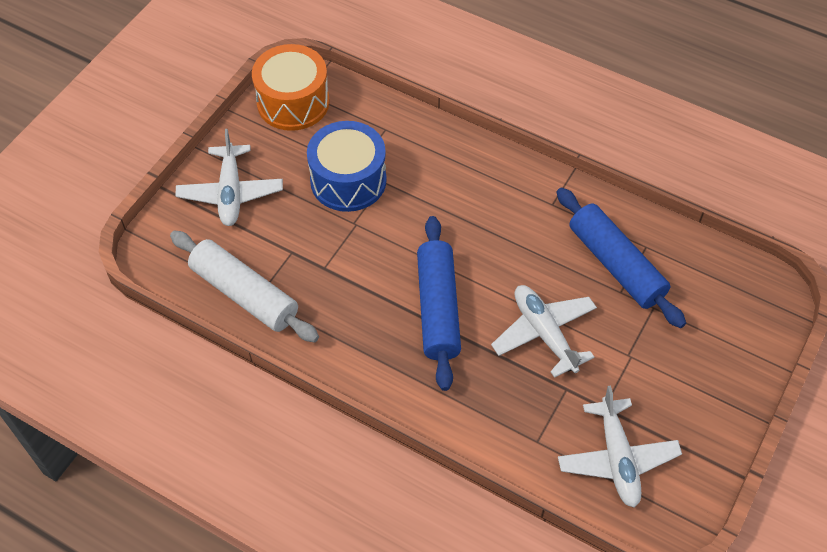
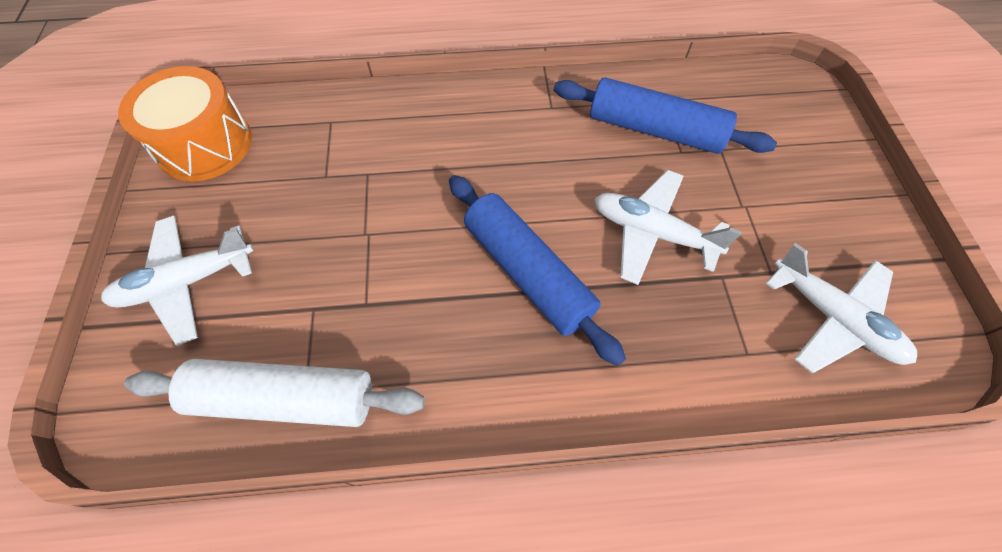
camera: 35 degrees left, 5 degrees up
white plane [175,129,283,226] -> white plane turned 105 degrees clockwise [101,216,254,346]
blue drum [307,121,387,212] -> none

